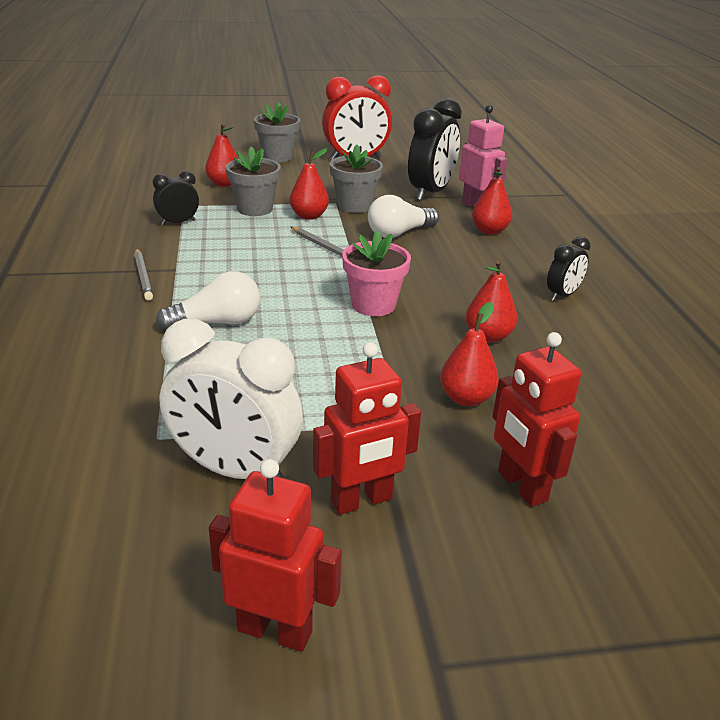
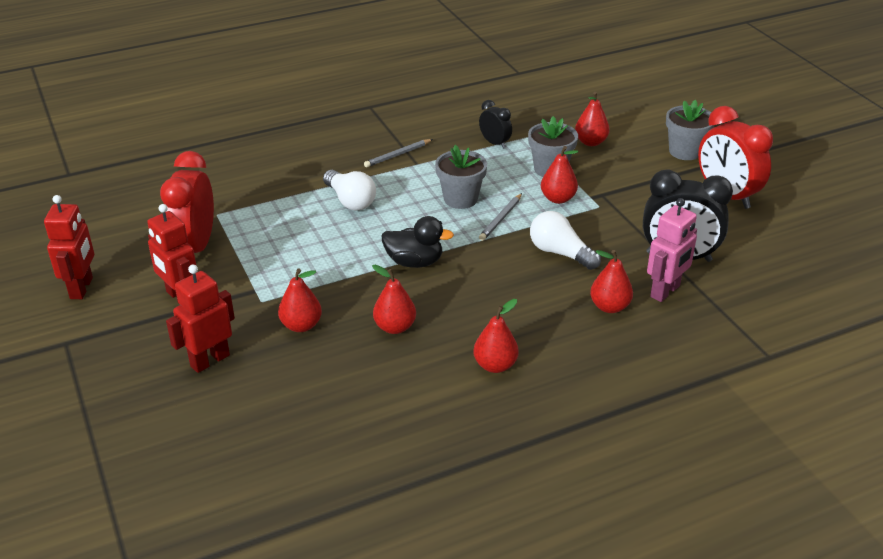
camera: 75 degrees right, 5 degrees up
white clock [160,319,303,479] -> red clock [160,151,214,253]
grey flower pot [330,144,383,213] -> grey flower pot moved to [435,145,487,209]
pink flower pot [342,230,411,316] -> black duck [381,216,454,268]
black clock [547,236,591,301] -> red pear [473,299,519,373]

